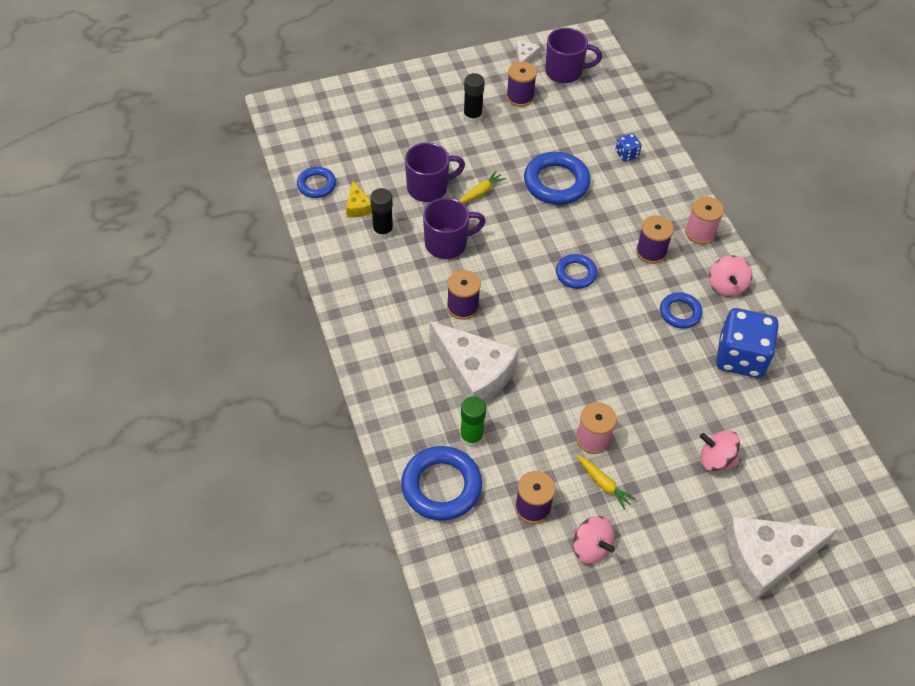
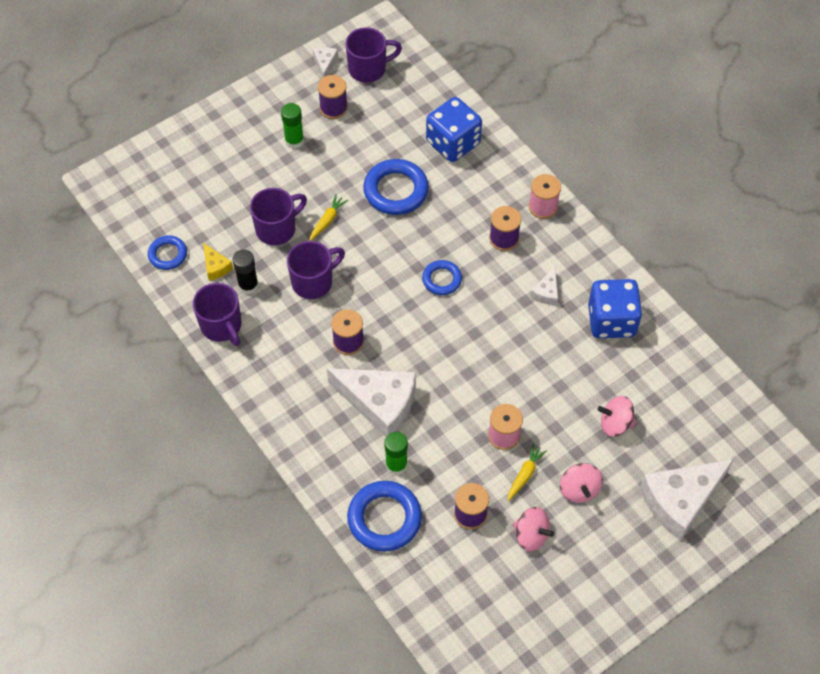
camera: 15 degrees left, 5 degrees up
black glue stick [463,73,485,123] -> green glue stick [281,103,304,149]
yellow carrot [576,455,636,510] -> yellow carrot turned 90 degrees counterclockwise [508,444,547,501]
blue dice [615,133,642,162] -> blue dice [426,97,482,162], size x2.24
blue ring [660,292,703,329] -> white cheese [530,267,558,305]
pink spinning top [709,255,752,297] -> pink spinning top moved to [560,463,603,503]
none -> purple mug [193,283,241,346]

